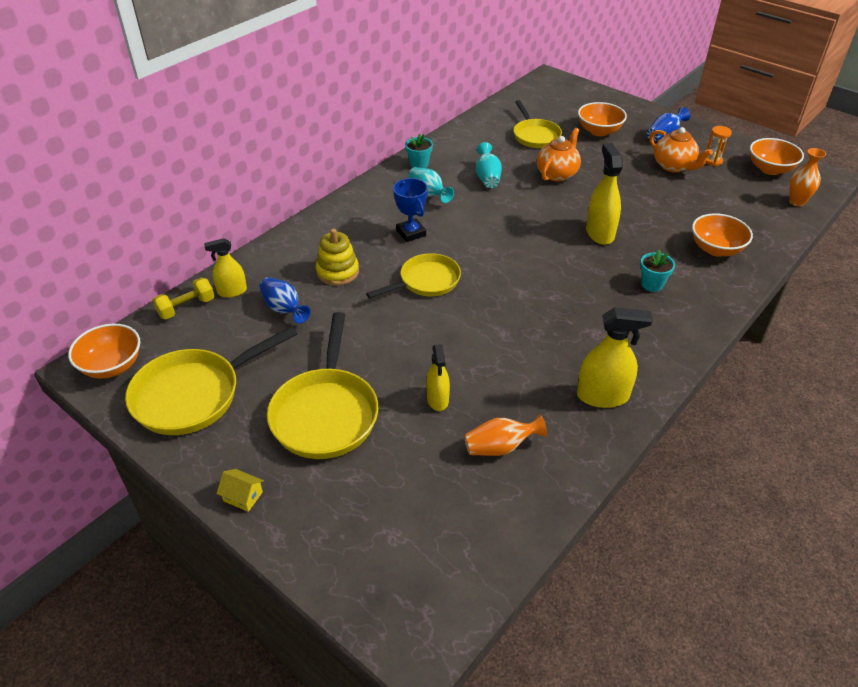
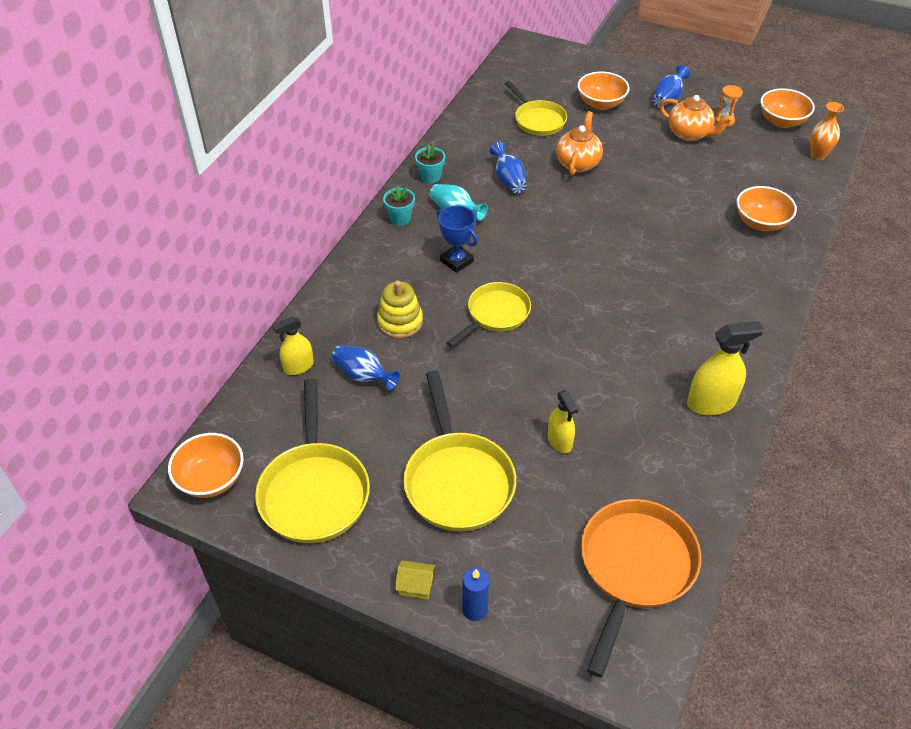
camera: 15 degrees left, 5 degrees up
yellow pan [125,326,297,435] -> yellow pan turned 45 degrees counterclockwise [255,378,370,543]
yellow dumbbell [153,278,215,319] -> none
orange vase [464,414,547,456] -> none
turquoise vase [476,142,502,188] -> blue vase [490,142,527,193]
yellow spray bottle [586,143,623,245] -> none
turquoise flower pot [640,250,675,292] -> turquoise flower pot moved to [383,185,415,226]
none -> blue candle [462,568,489,621]
none -> orange pan [581,499,701,678]

